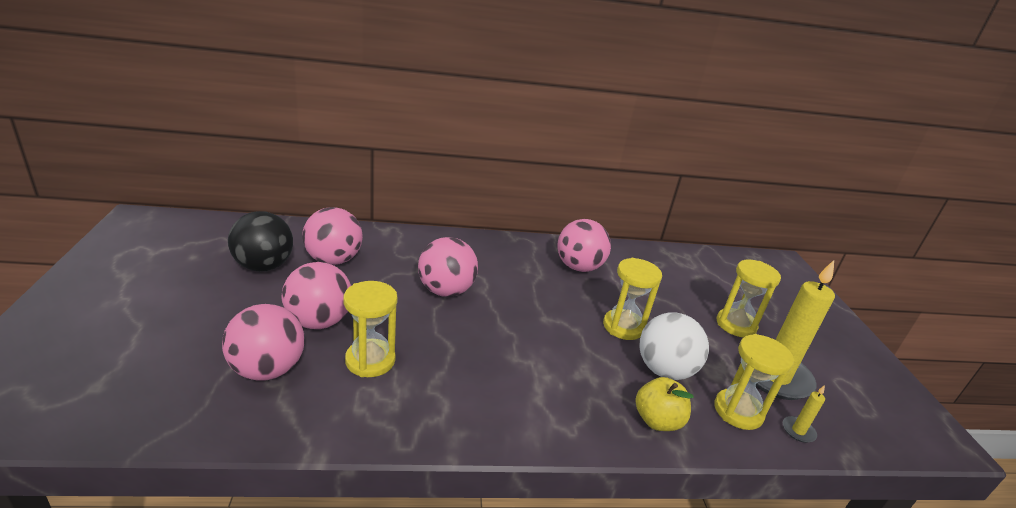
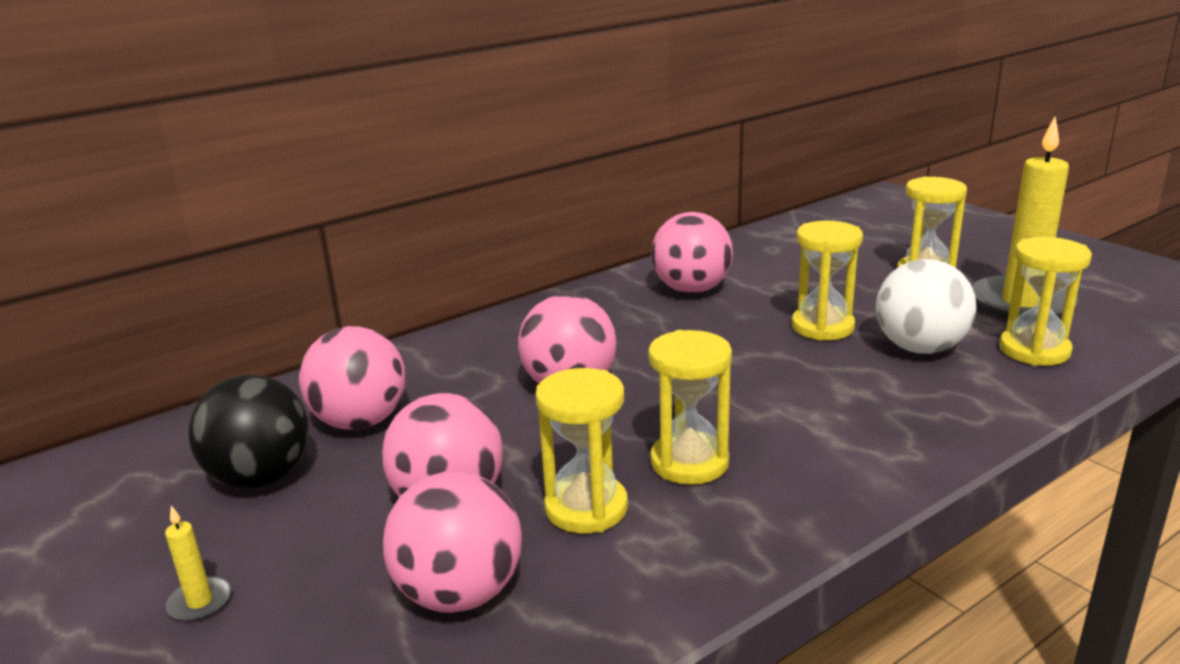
camera: 25 degrees left, 5 degrees down
yellow apple [636,377,694,431] -> none
yellow candle [783,385,825,443] -> yellow candle moved to [165,506,231,622]
none -> yellow hourglass [648,330,732,485]

